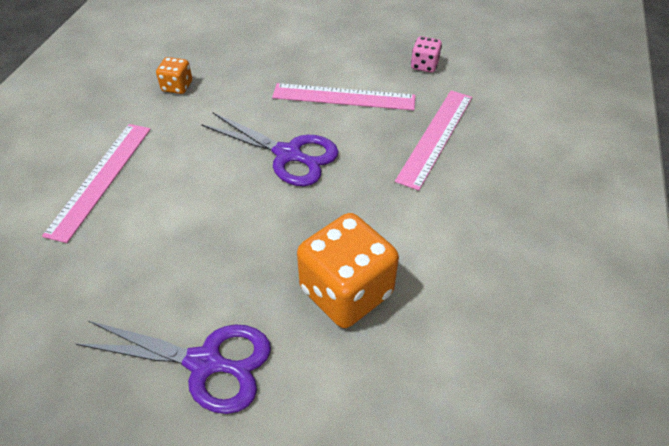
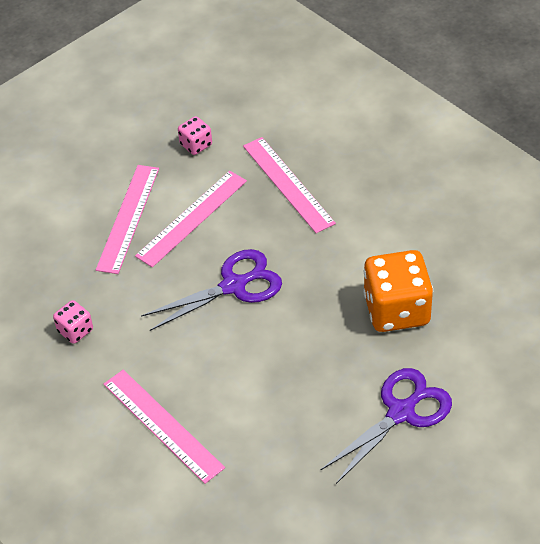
camera: 55 degrees left, 0 degrees up
orange dice [156,57,192,94] -> pink dice [53,300,93,344]
none -> pink ruler [96,165,159,274]

